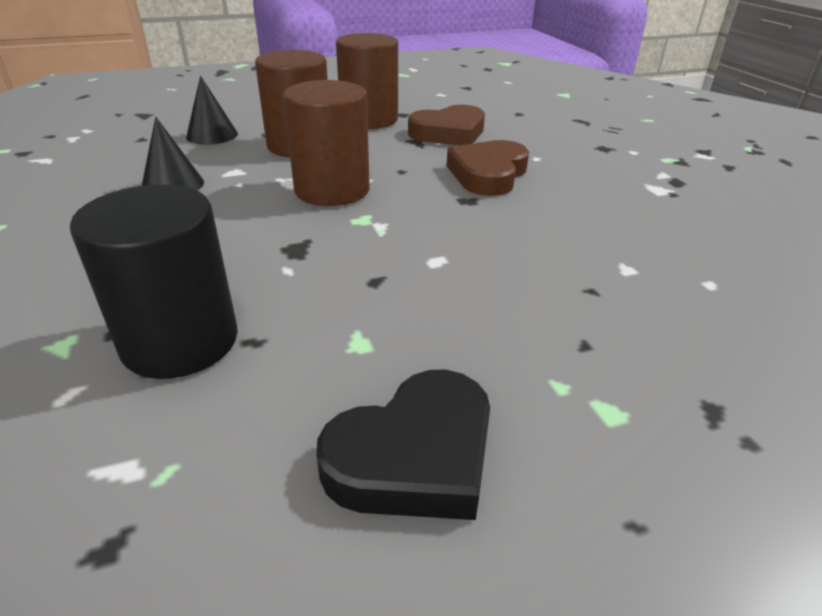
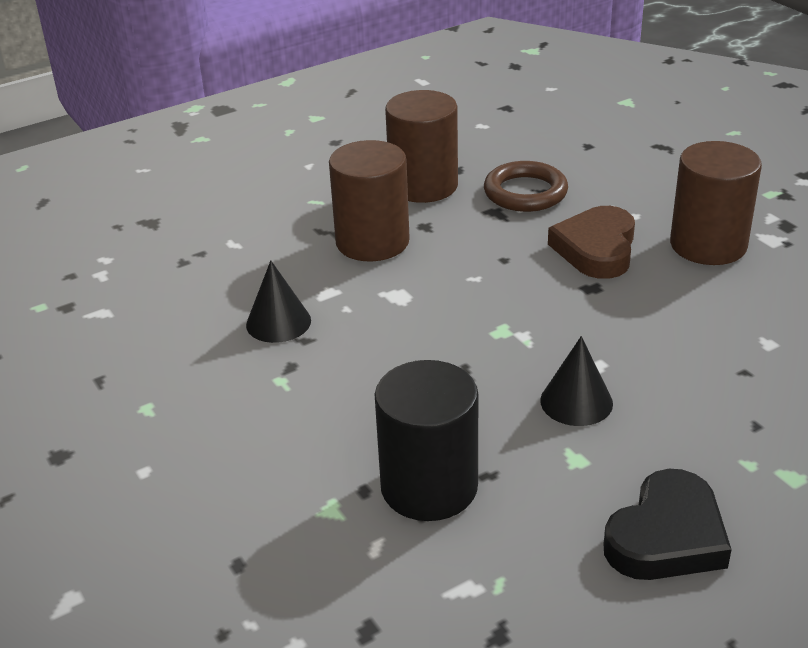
camera: 10 degrees left, 0 degrees up
black cone [186,75,238,145] -> black cone moved to [540,336,613,426]
brown cylinder [283,80,370,206] -> brown cylinder moved to [670,141,762,265]
brown heart [408,105,485,145] -> brown ring [484,161,568,212]

